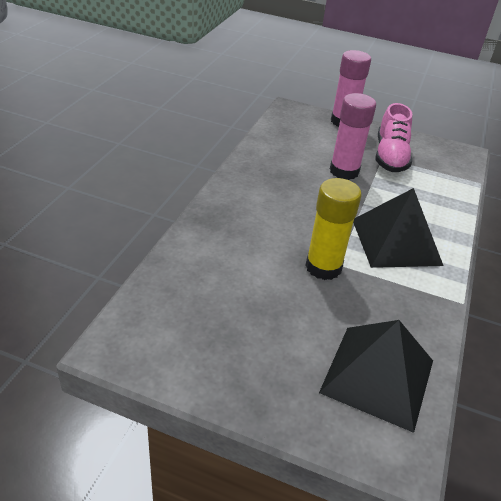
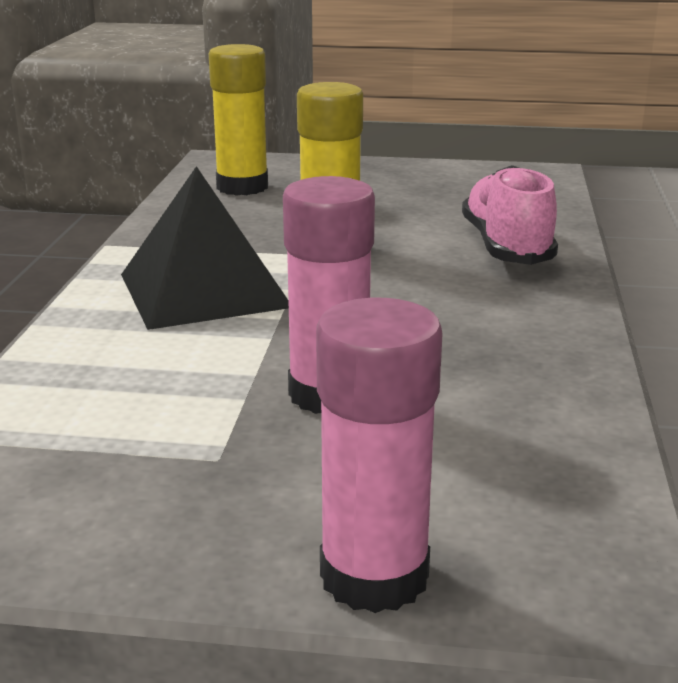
camera: 170 degrees right, 15 degrees down
black pyramid [319,320,433,433] -> yellow glue stick [209,44,268,196]
pink shoe [376,103,412,172] -> pink shoe moved to [462,165,558,265]

